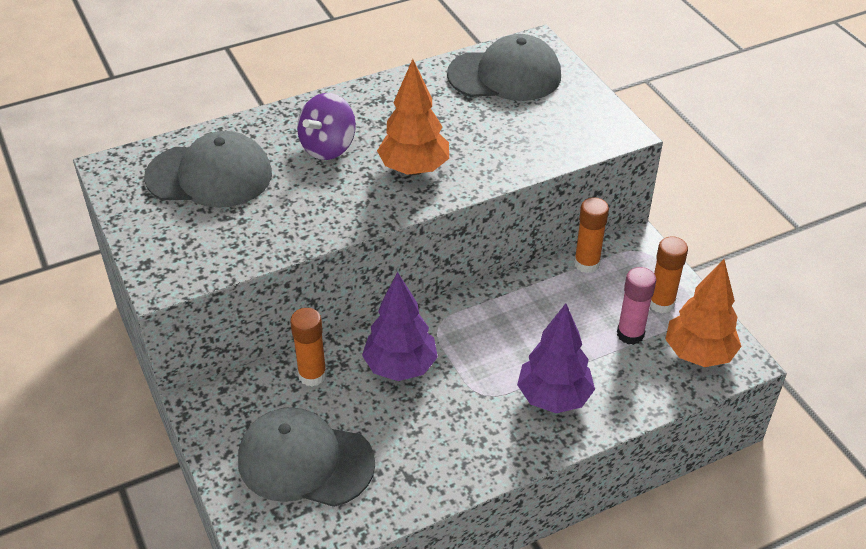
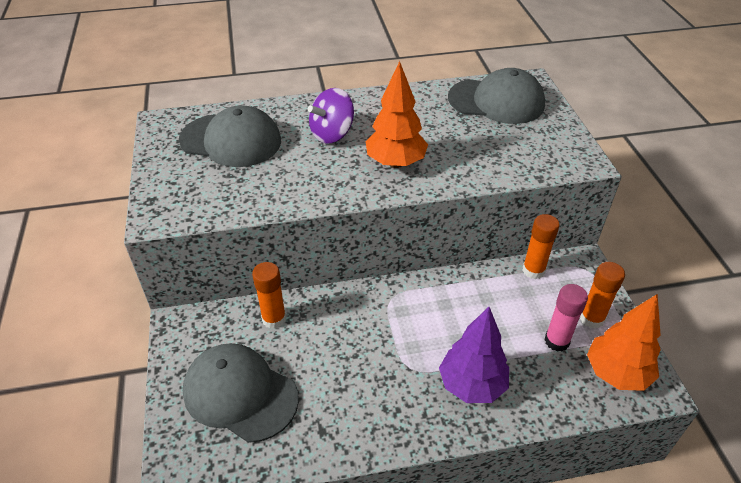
camera: 15 degrees right, 0 degrees up
purple tree [362,272,438,381] -> none

